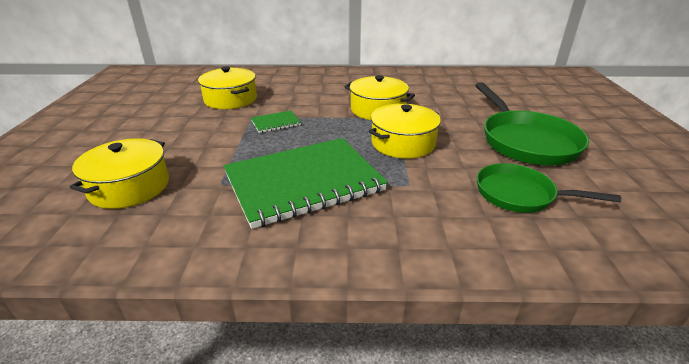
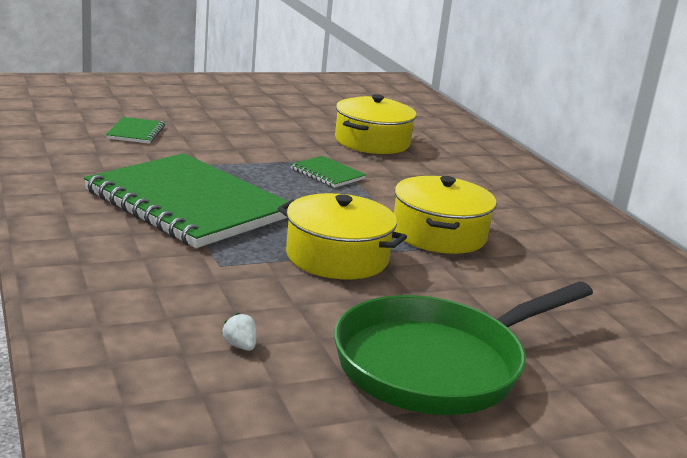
camera: 65 degrees right, 10 degrees down
yellow pot [69,138,169,209] -> green notebook [106,117,165,144]
green pan [477,163,621,213] -> white strawberry [222,313,256,351]

